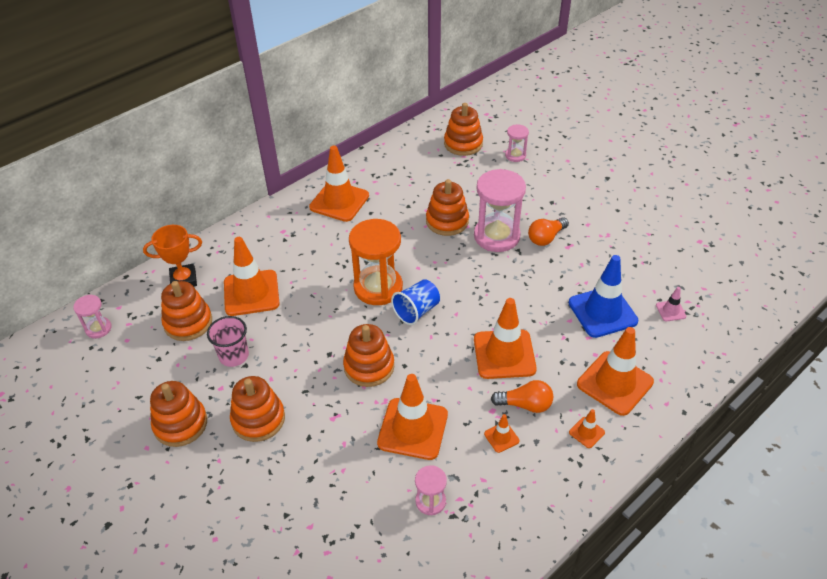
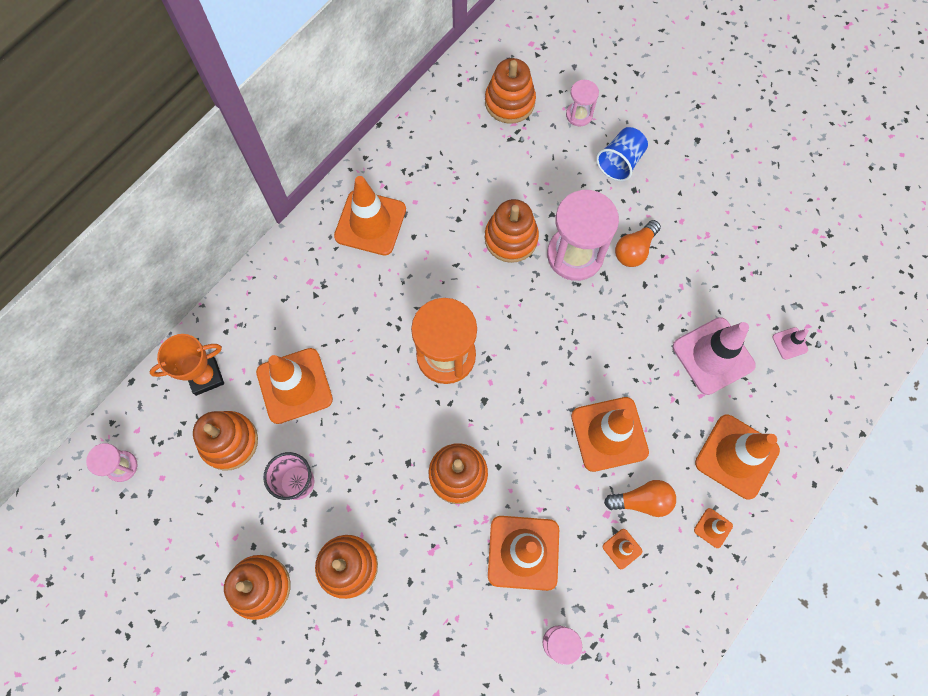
camera: 10 degrees left, 25 degrees up
blue cup [391,279,440,325] -> blue cup moved to [596,127,648,181]
blue traffic cone [569,255,639,338] -> pink traffic cone [673,317,756,395]

